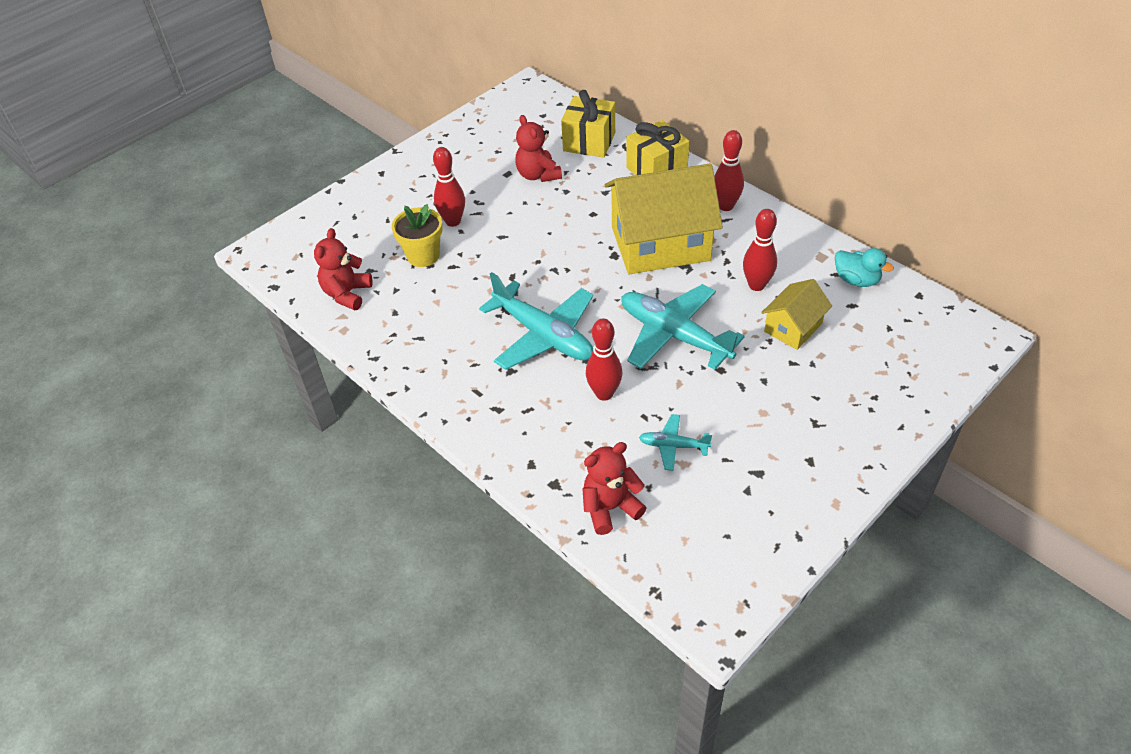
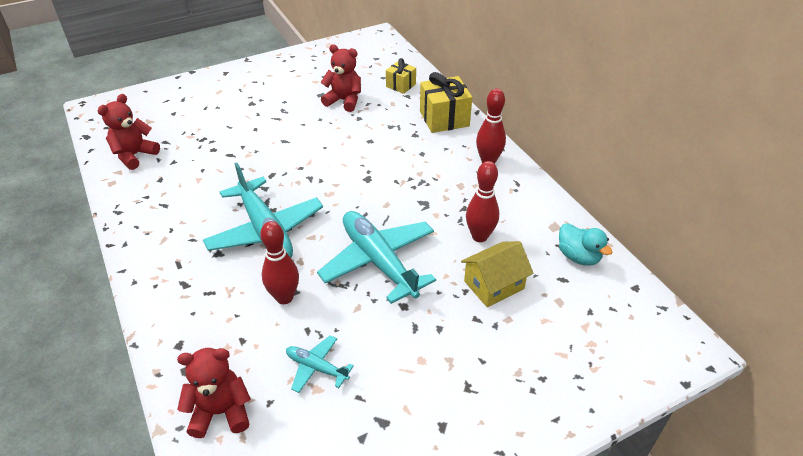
camera: 15 degrees right, 5 degrees down
yellow flower pot [392,204,443,267] -> none
red bowling pin [433,147,465,227] -> none
red teddy bear [515,115,562,182] -> red teddy bear turned 120 degrees clockwise [320,44,361,112]
yellow gift [561,90,615,157] -> yellow gift [386,58,416,94], size x0.59
yellow house [605,164,723,274] -> none

